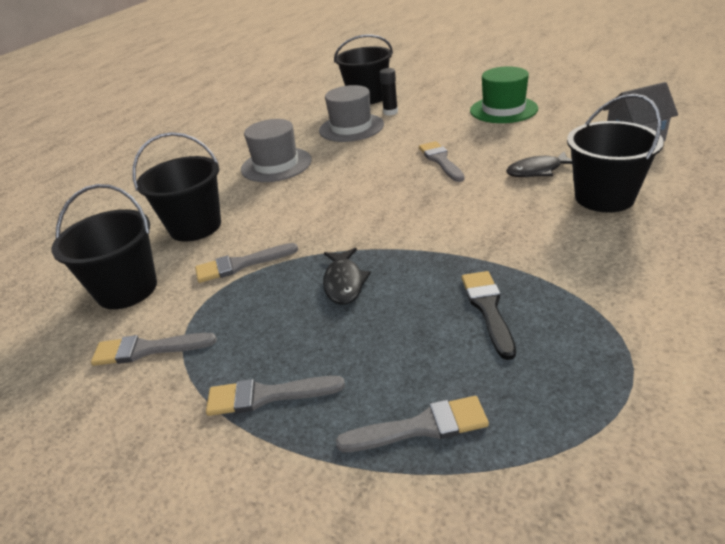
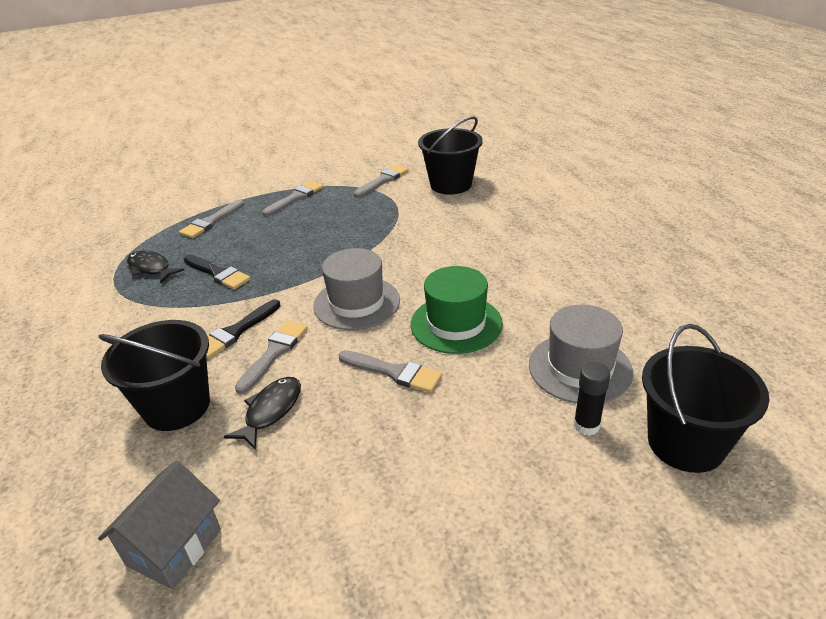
camera: 130 degrees right, 0 degrees up
black bucket [132,132,221,242] -> none
grey brush [195,243,298,283] -> grey brush moved to [235,321,308,394]
grey hat [241,119,312,182] -> grey hat moved to [313,248,400,330]
black fish [323,248,371,305] -> black fish moved to [127,251,184,283]
green hat [470,66,538,123] -> green hat moved to [411,266,503,354]
none -> black brush [206,299,281,359]

